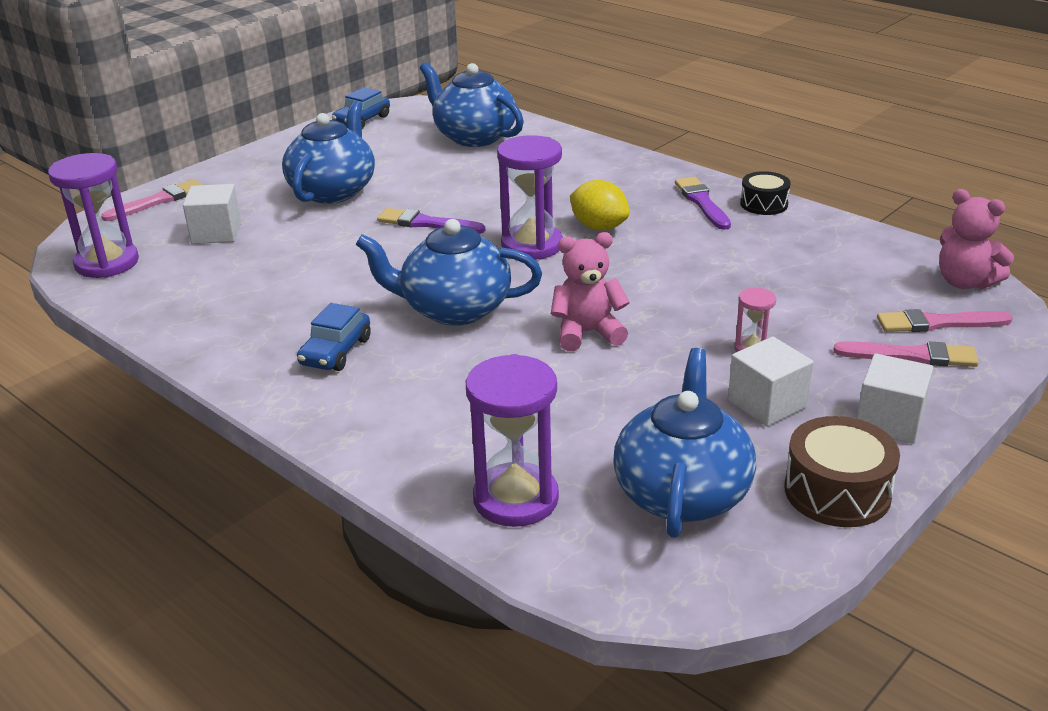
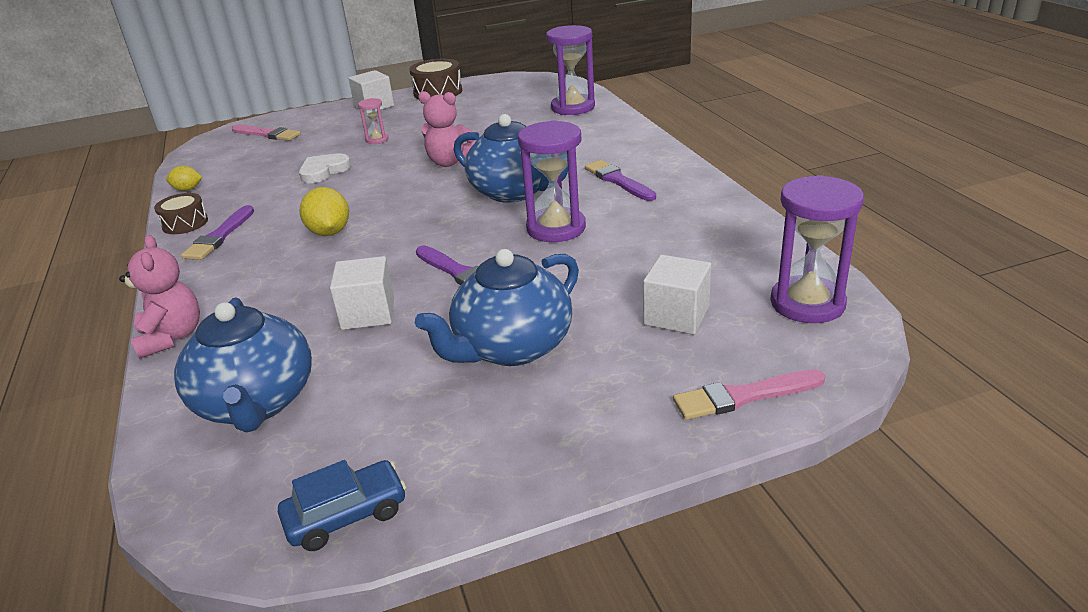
camera: 150 degrees left, 0 degrees up
blue car [297,303,371,371] -> purple brush [585,160,656,201]
purple hourglass [497,135,563,260] -> purple hourglass moved to [518,120,586,242]
blue teapot [613,348,756,538] -> none
white cube [728,337,814,427] -> white cube moved to [330,256,394,330]
black drum [740,171,791,215] -> brown drum [154,193,208,234]
pink brush [833,341,979,367] -> none
pink teddy bear [939,189,1014,289] -> pink teddy bear moved to [119,235,200,359]
none -> yellow lemon [166,166,202,191]
none -> white heart [299,153,351,183]

